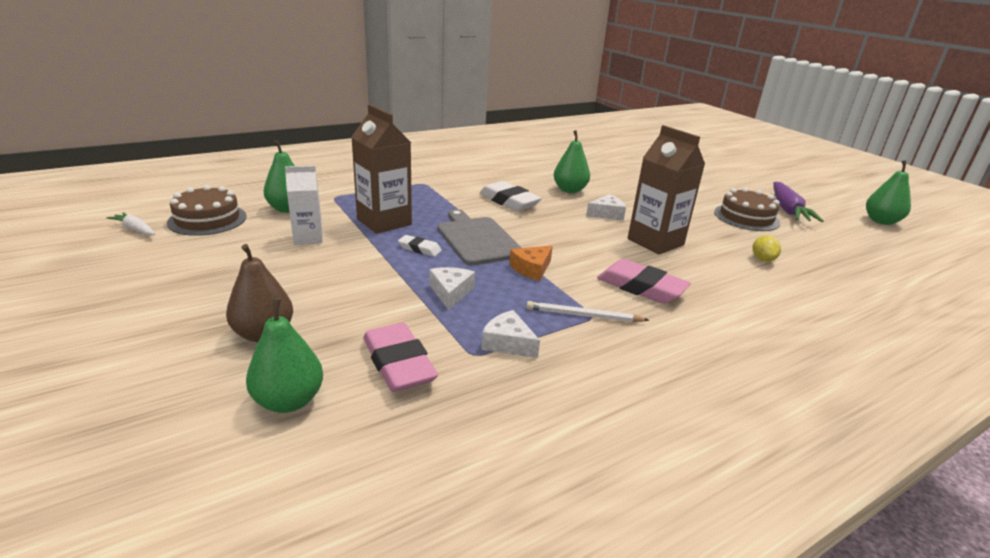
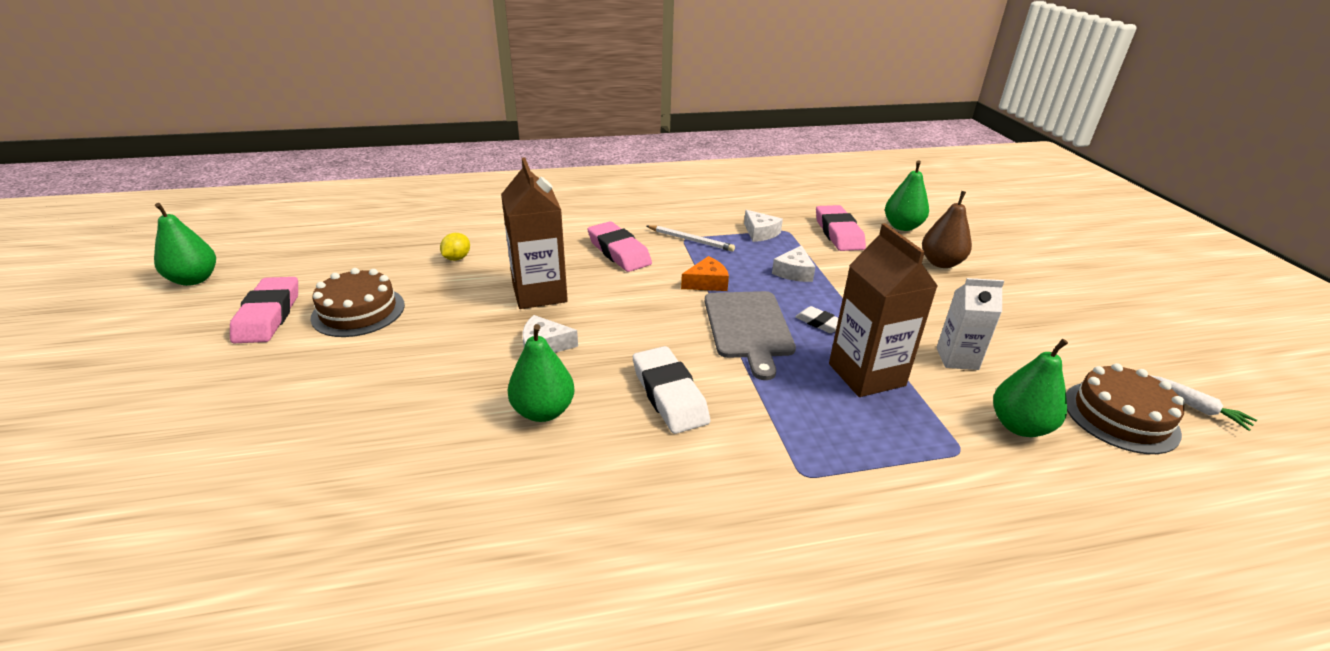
camera: 160 degrees left, 5 degrees up
purple carrot [774,182,824,222] -> pink eraser [230,277,298,343]

